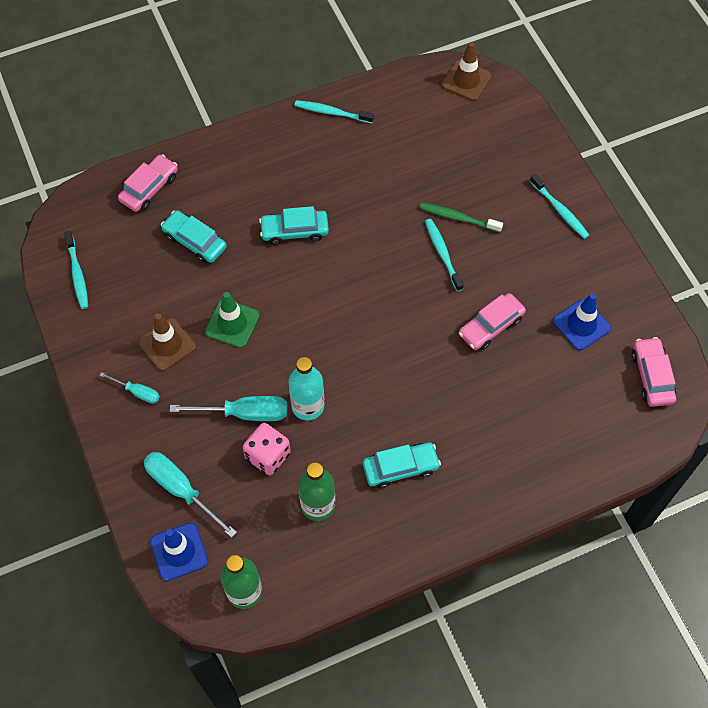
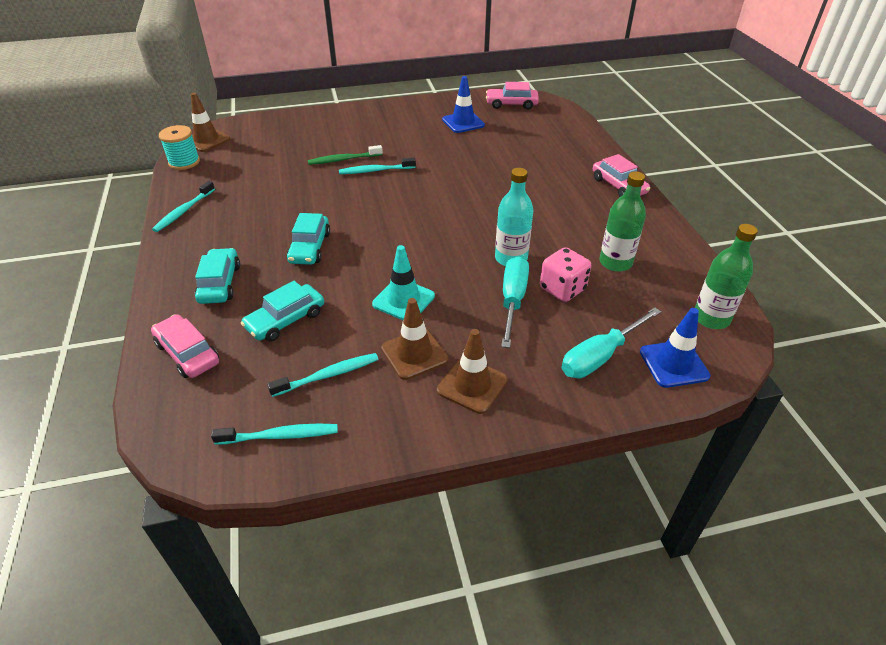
camera: 80 degrees left, 20 degrees down
turquoise screwdriver [100,372,160,404] -> brown traffic cone [437,329,508,414]
green traffic cone [205,292,260,348] -> turquoise traffic cone [372,245,435,320]
turquoise car [363,442,441,488] -> turquoise car moved to [195,248,240,304]
green toothbrush [420,203,503,232] -> green toothbrush turned 45 degrees clockwise [308,145,383,165]
pink car [459,293,526,350] -> pink car moved to [593,154,650,197]
turquoise toothbrush [530,174,589,239] -> turquoise toothbrush moved to [267,353,378,397]
none -> turquoise spool [159,125,200,170]

